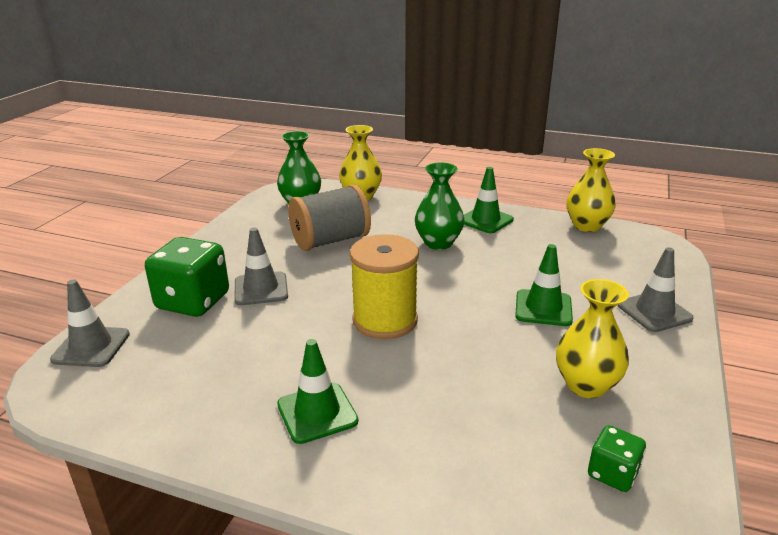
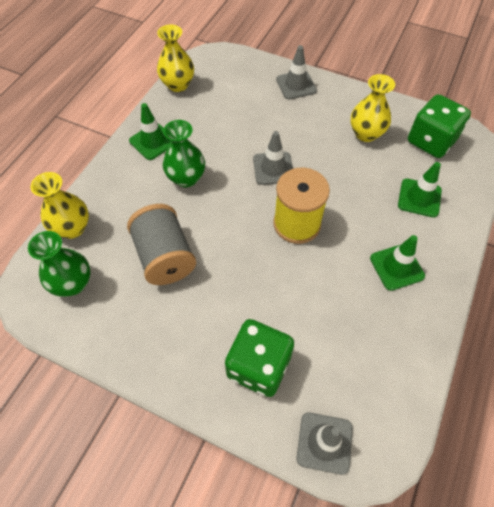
camera: 85 degrees left, 30 degrees up
grey traffic cone [234,227,288,305] -> grey traffic cone moved to [253,131,293,185]
green traffic cone [515,244,573,326] -> green traffic cone moved to [398,162,442,217]
green dice [588,425,646,492] -> green dice [408,94,471,158], size x1.94

